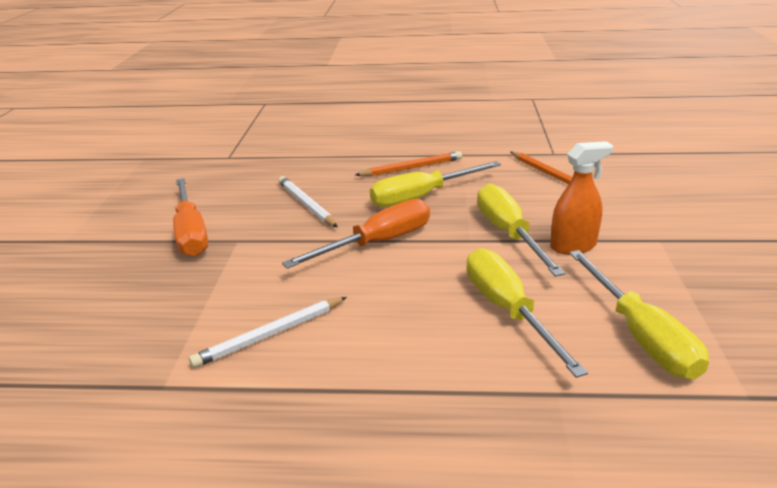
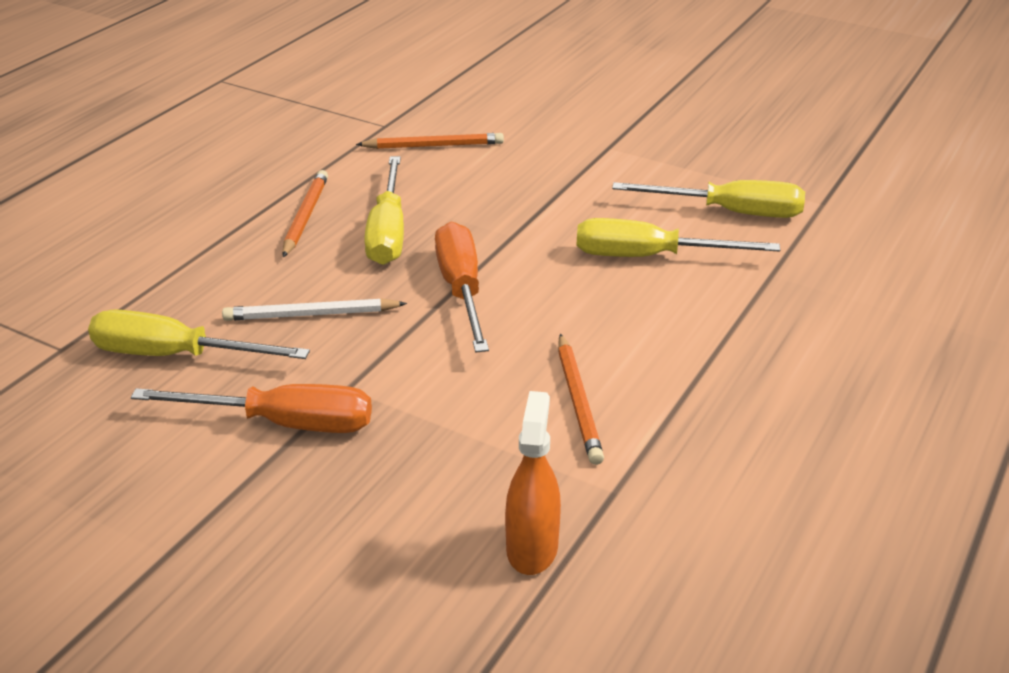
camera: 65 degrees left, 5 degrees up
white pencil [189,297,347,368] -> orange pencil [558,334,604,465]
yellow screwdriver [477,184,565,276] -> yellow screwdriver moved to [88,309,310,359]
orange spray bottle [550,141,613,255] -> orange spray bottle moved to [505,391,561,575]

